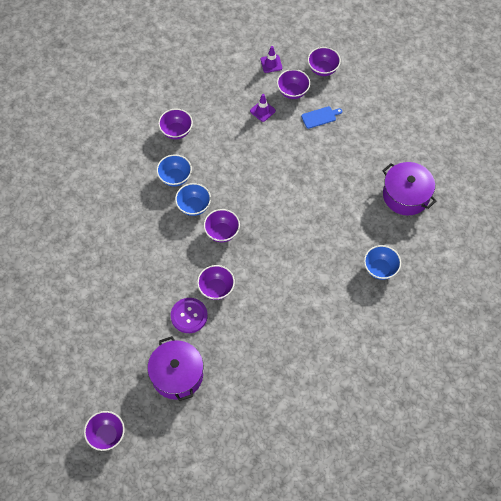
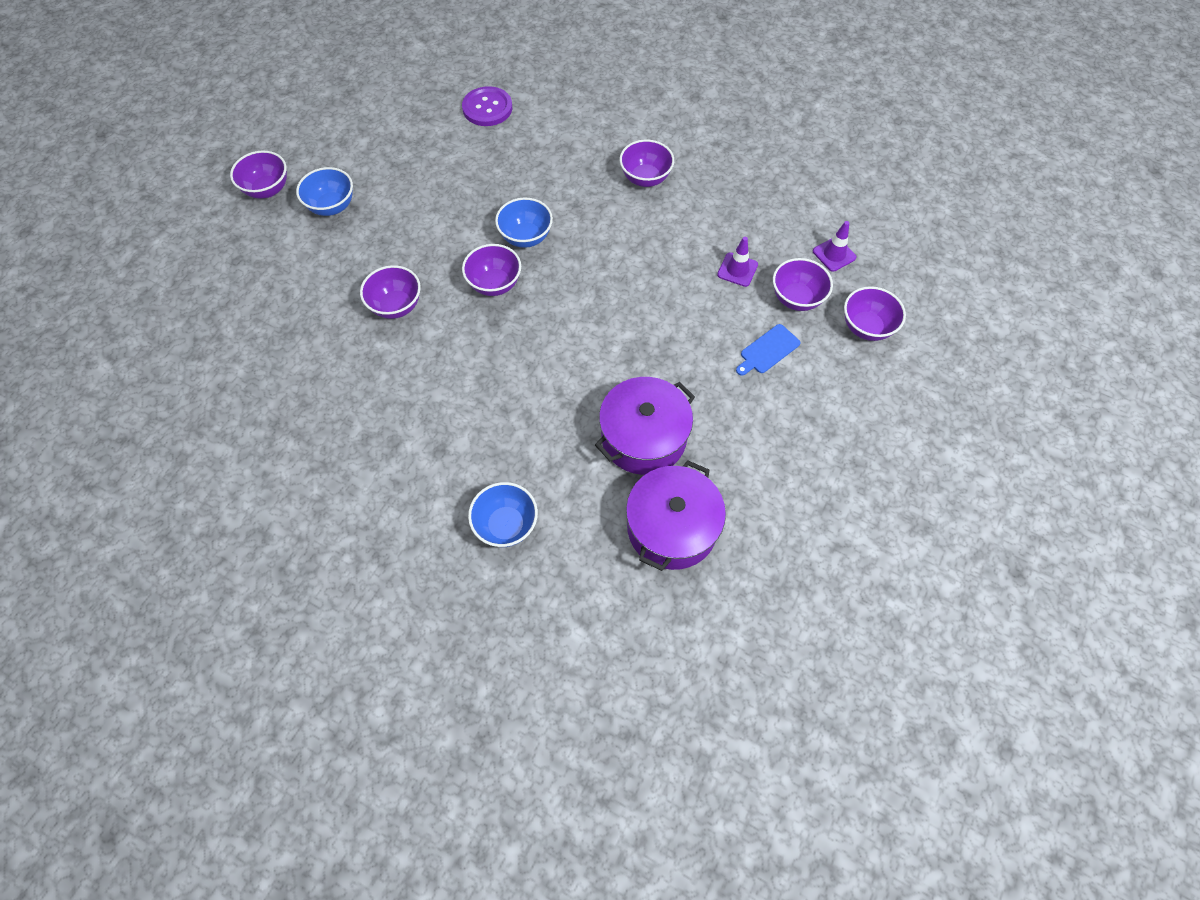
camera: 70 degrees right, 0 degrees up
purple bowl [84,411,125,451] -> purple bowl moved to [230,151,287,199]
purple pot [148,336,203,401] -> purple pot moved to [595,377,695,475]
blue bowl [157,154,192,187] -> blue bowl moved to [296,167,353,216]
purple button [171,298,208,333] -> purple button moved to [462,86,512,126]
blue cutting board [301,106,342,129] -> blue cutting board turned 90 degrees clockwise [736,324,800,376]

